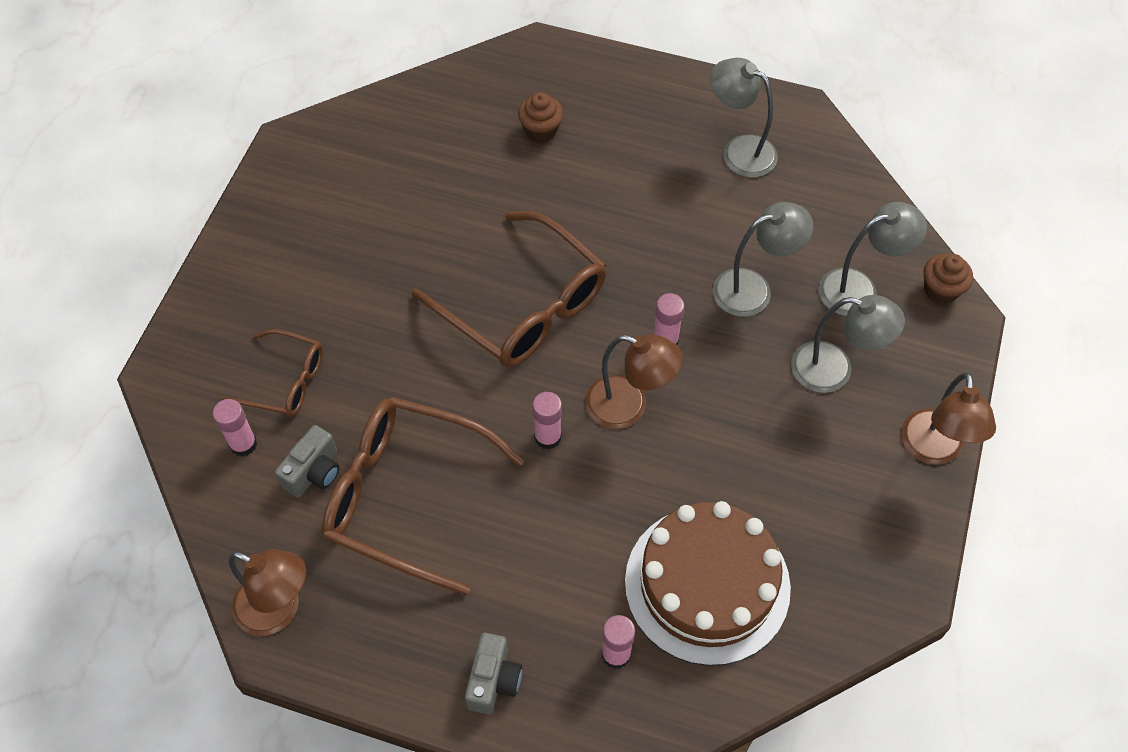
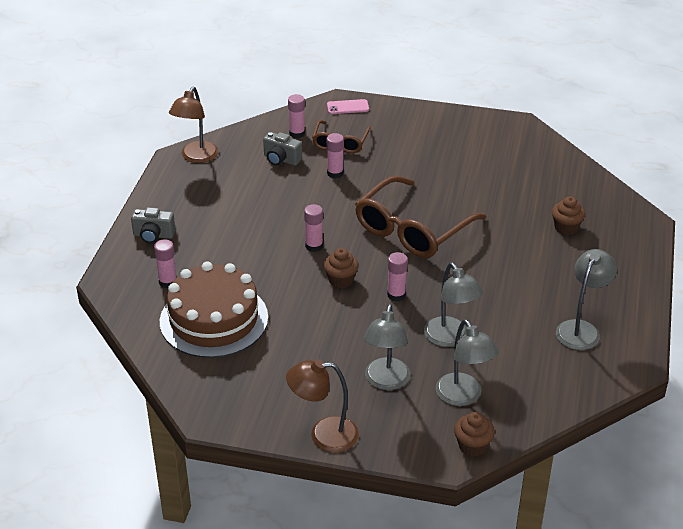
camera: 85 degrees right, 20 degrees down
brown glasses [322,397,524,595] -> none
brown lamp [585,334,683,429] -> brown cupcake [324,248,359,288]
none -> pink phone [327,99,369,114]
none -> pink glue stick [327,133,344,179]

